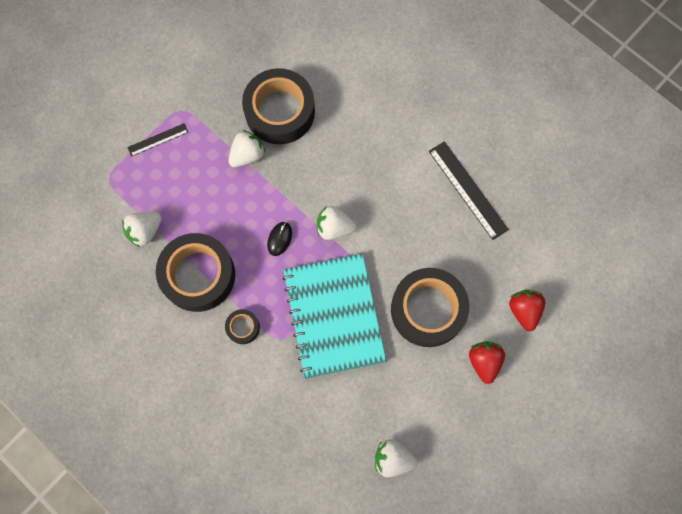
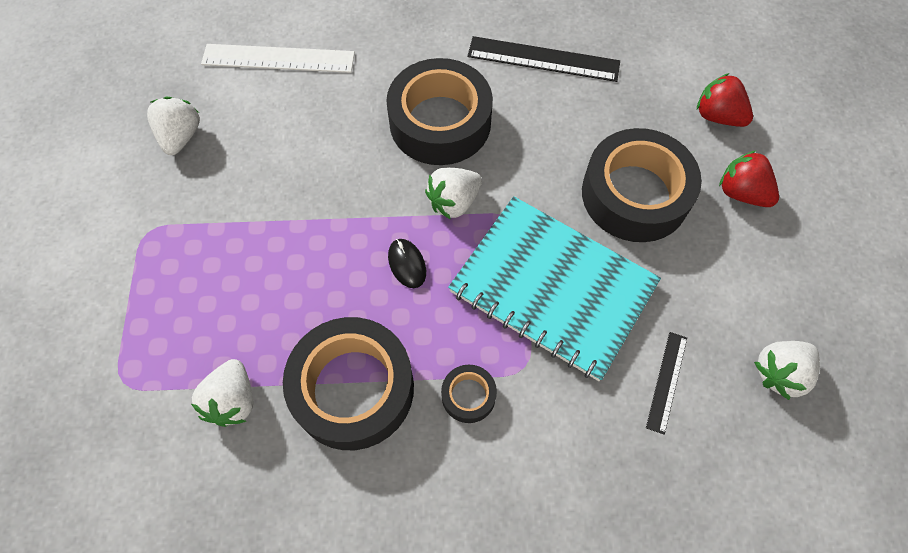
camera: 45 degrees left, 10 degrees down
black ruler [127,123,188,157] -> black ruler moved to [646,332,687,435]
white strawberry [228,130,265,167] -> white strawberry moved to [147,97,200,155]
black tape [242,68,315,144] -> black tape moved to [386,58,493,165]
none -> white ruler [201,44,355,73]

